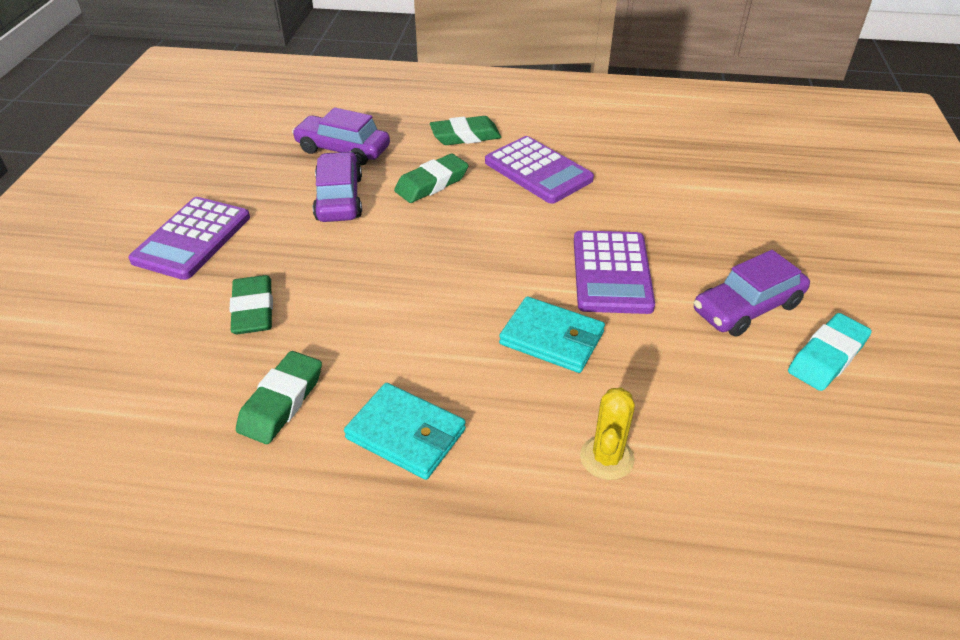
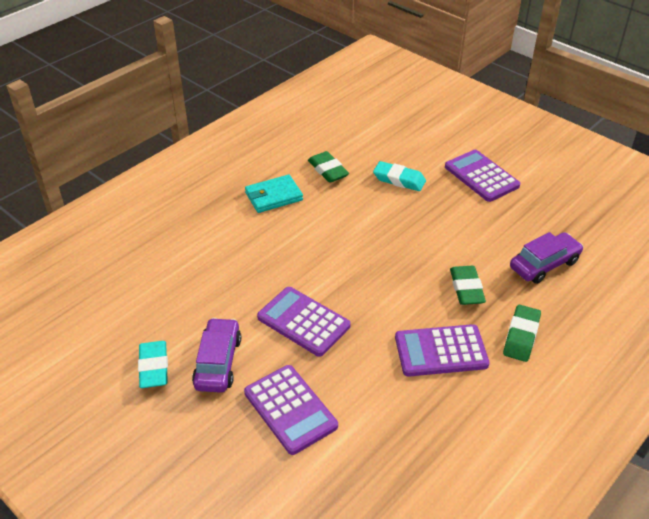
camera: 125 degrees right, 0 degrees up
green eraser [229,275,273,334] -> turquoise eraser [373,161,426,191]
purple car [313,152,362,222] -> none
turquoise wallet [499,296,605,373] -> none
yellow cactus [580,388,635,480] -> none
none -> purple calculator [244,365,338,455]

